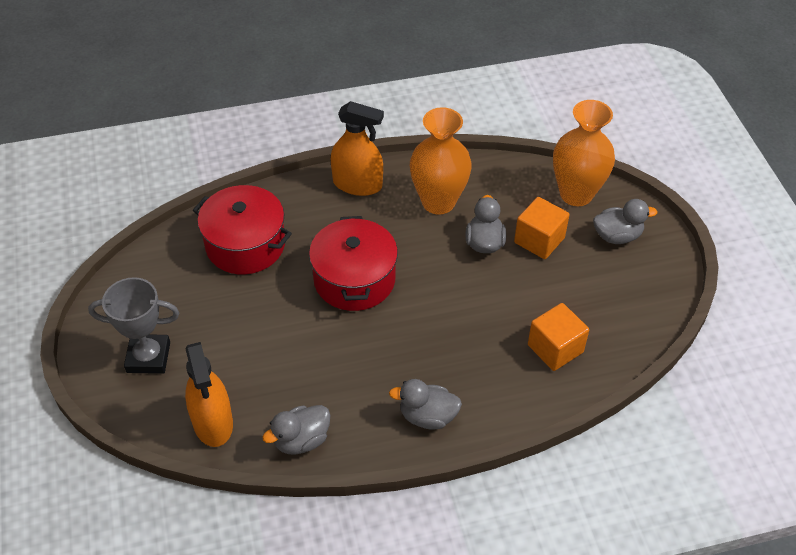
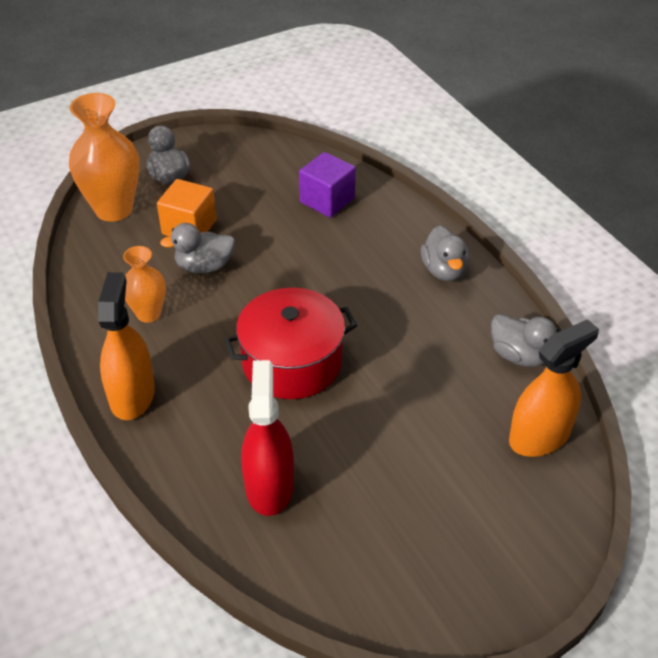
camera: 105 degrees left, 5 degrees down
grey trophy [88,277,179,374] -> none
red pot [193,185,292,274] -> red spray bottle [241,360,294,516]
orange vase [410,107,472,215] -> orange vase [123,246,166,323], size x0.58
orange cube [528,303,589,371] -> purple cube [299,152,356,217]

